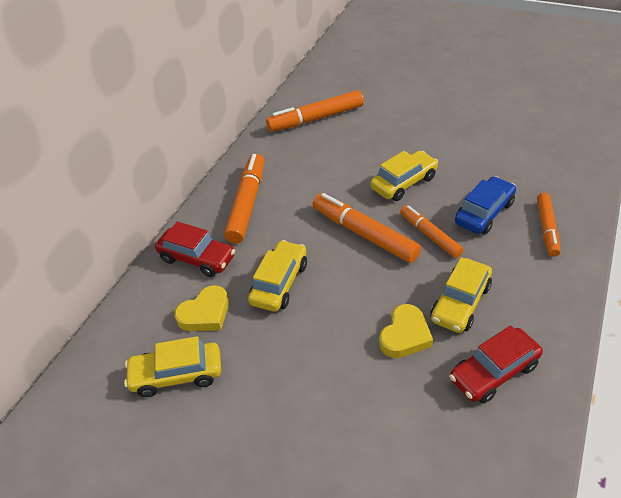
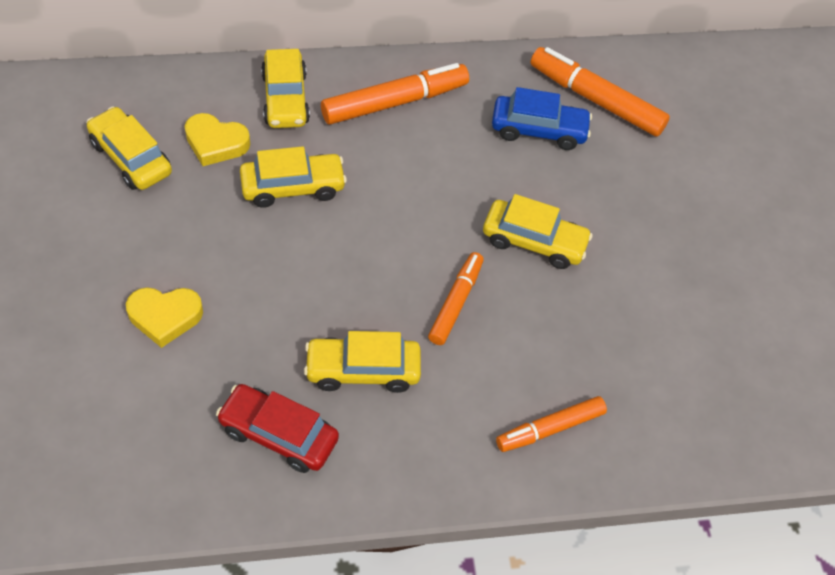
camera: 50 degrees right, 10 degrees up
red car [155,221,235,277] -> yellow car [261,49,310,128]
orange marker [313,193,421,263] -> none
yellow heart [379,304,433,358] -> yellow heart moved to [126,287,203,348]
blue car [455,176,516,234] -> blue car moved to [492,87,592,150]

